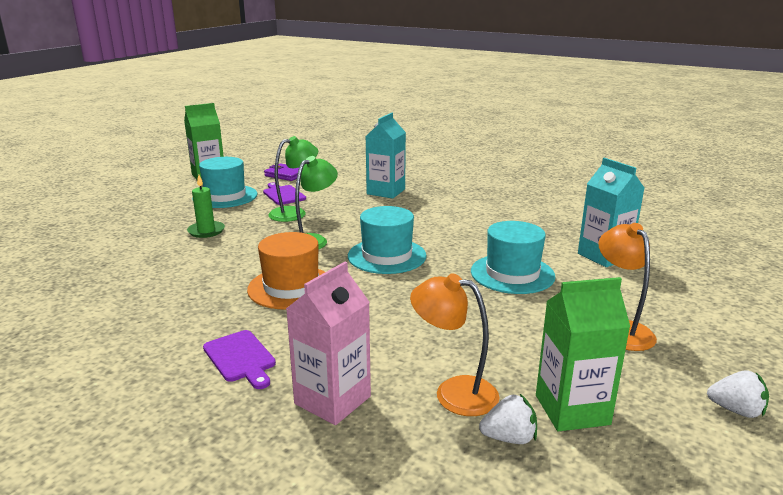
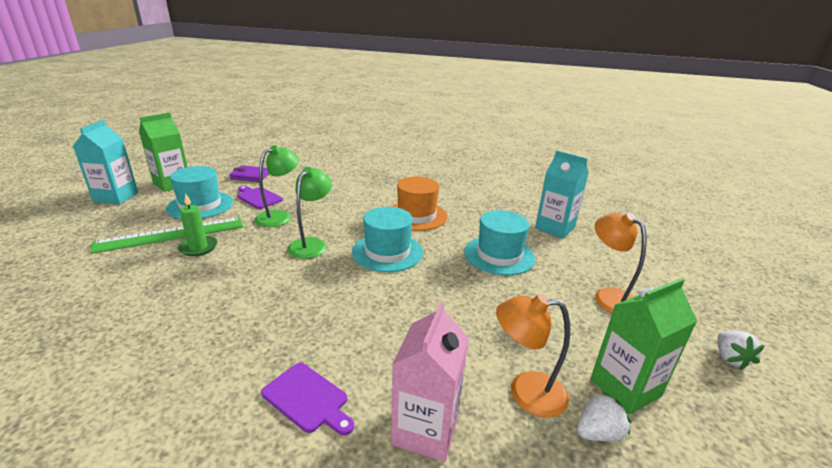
camera: 20 degrees left, 5 degrees up
orange hat [247,232,325,309] -> orange hat moved to [392,176,448,231]
turquoise carton [365,112,406,199] -> turquoise carton moved to [73,120,138,204]
white strawberry [707,370,769,418] -> white strawberry turned 90 degrees clockwise [717,331,765,370]
none -> green ruler [90,217,243,254]

